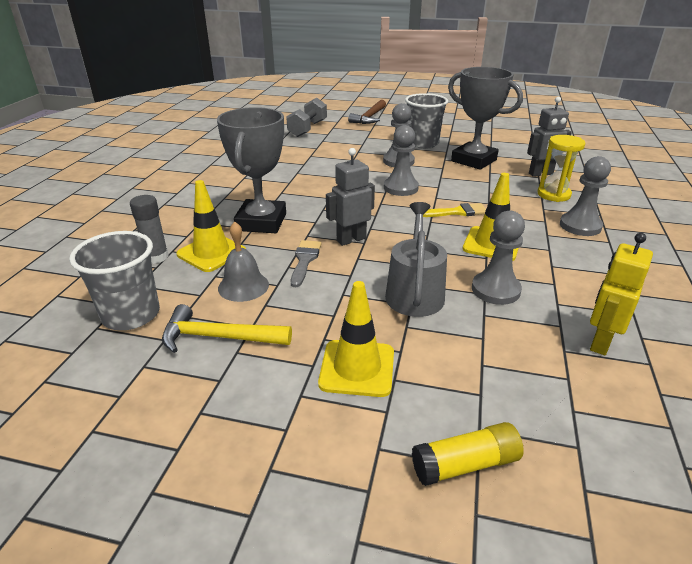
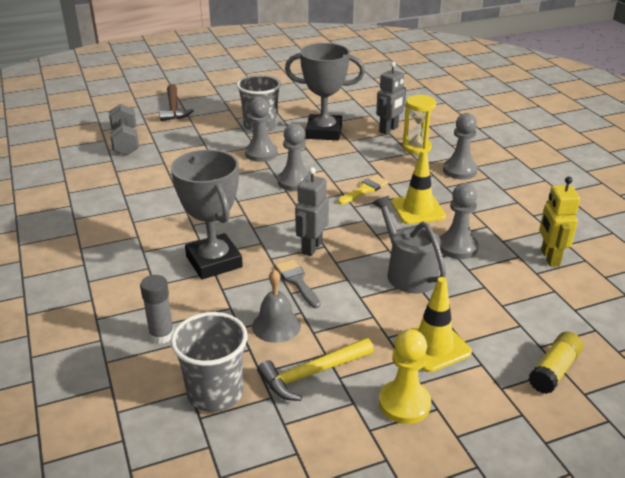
camera: 35 degrees left, 0 degrees up
yellow traffic cone [176,180,246,272] -> none
none -> yellow pawn [379,329,431,424]

